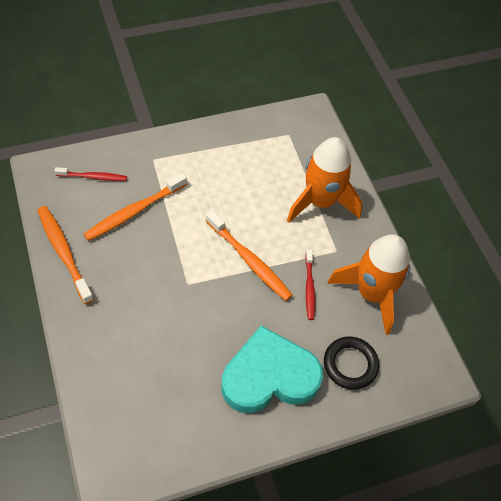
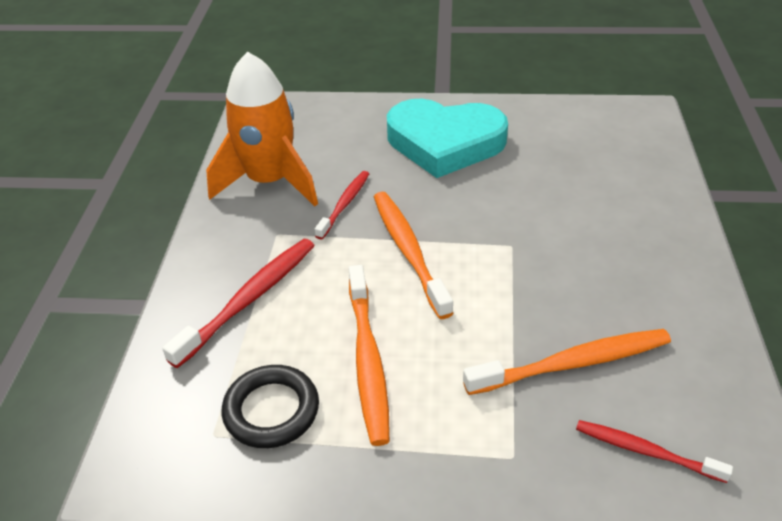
camera: 150 degrees left, 15 degrees down
orange toothbrush [37,206,94,304] -> orange toothbrush moved to [348,265,390,446]
orange rocket [287,137,363,223] -> red toothbrush [162,239,315,368]
black ring [324,336,379,390] -> black ring moved to [222,365,319,448]

